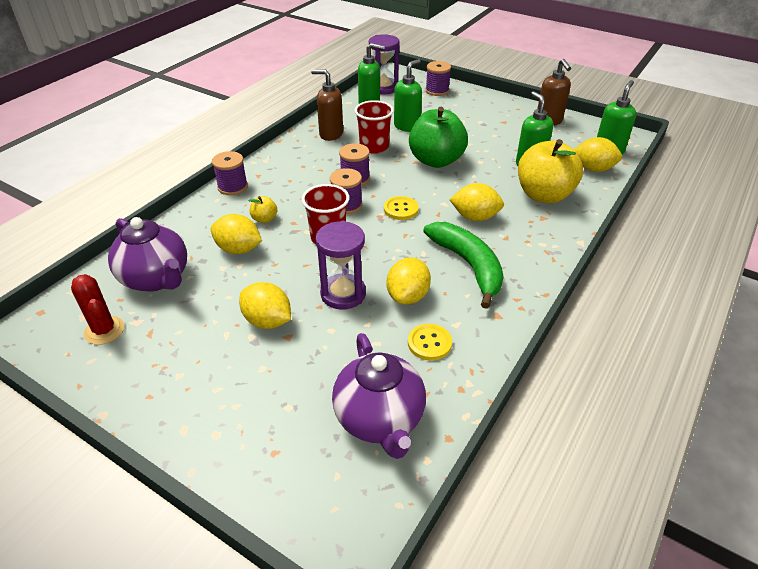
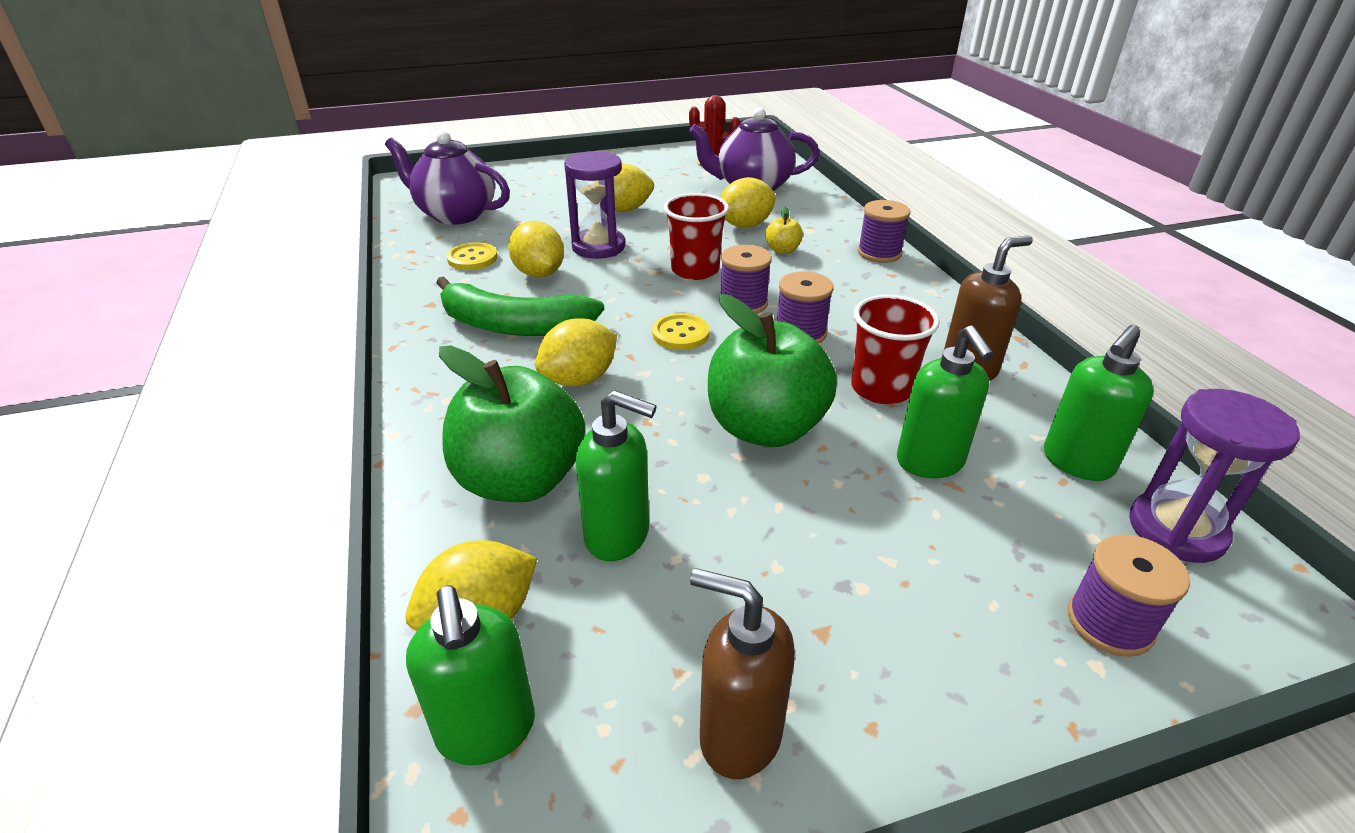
camera: 130 degrees right, 5 degrees down
yellow apple [518,139,583,203] -> green apple [439,346,585,502]

